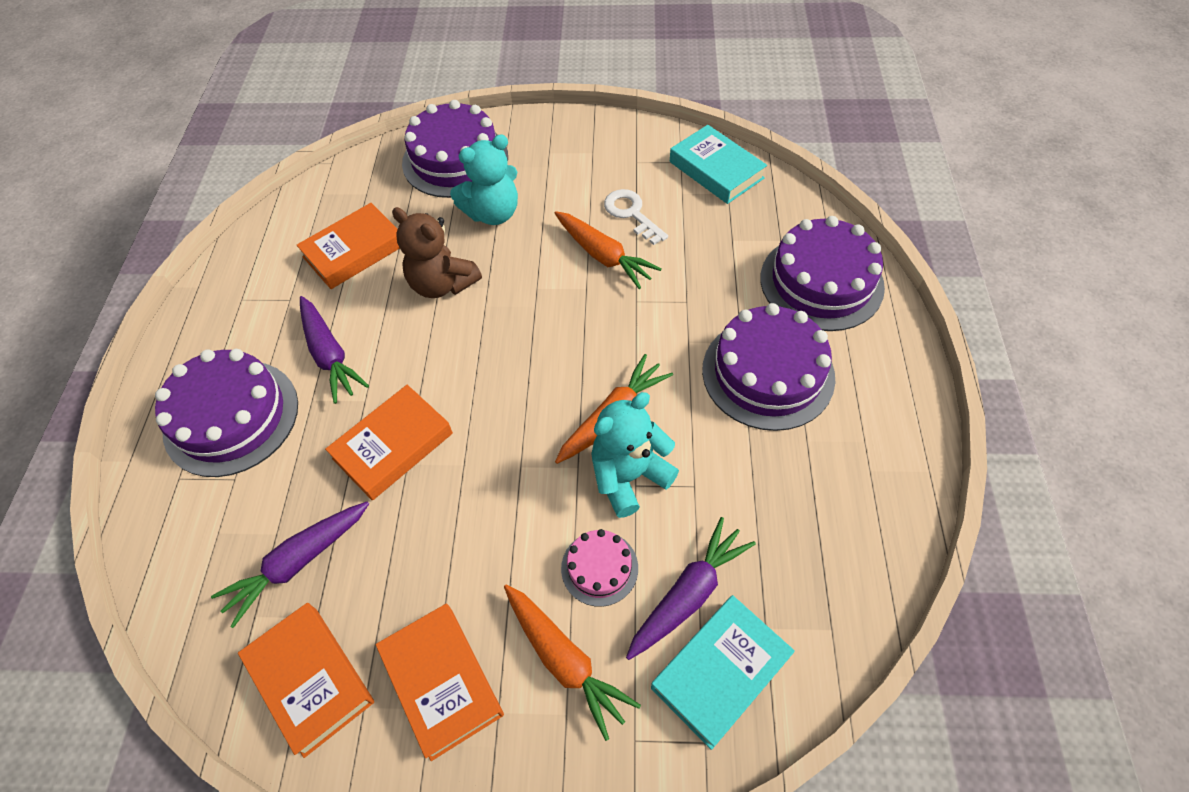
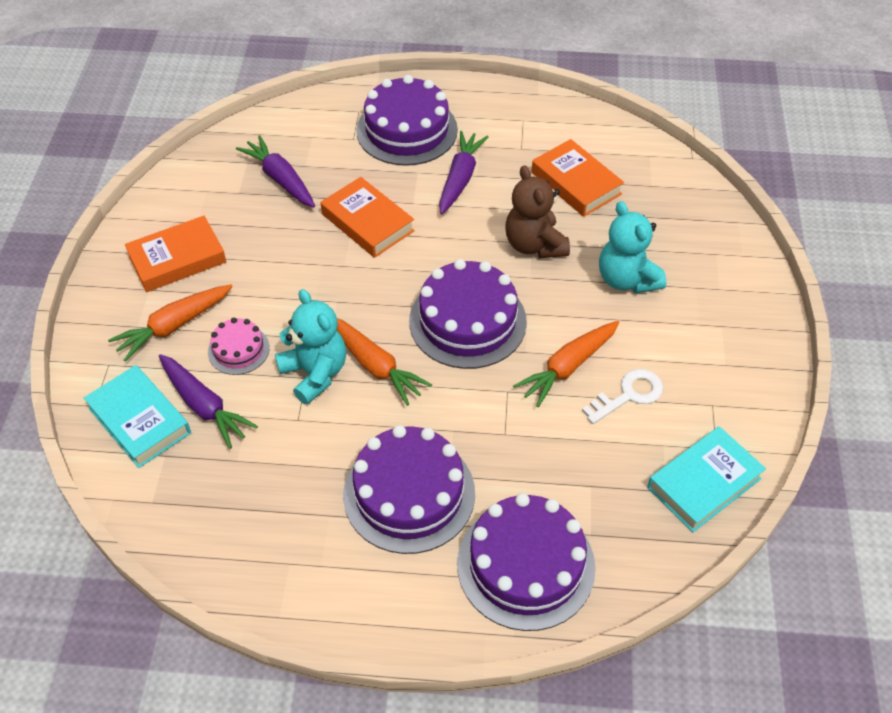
camera: 90 degrees right, 5 degrees down
orange book [238,603,374,758] -> none
purple carrot [300,296,369,404] -> purple carrot turned 135 degrees clockwise [439,131,488,214]
brown teddy bear [392,207,482,298] -> brown teddy bear turned 60 degrees counterclockwise [505,165,570,258]
purple cake [402,100,508,198] -> purple cake moved to [409,259,527,369]

